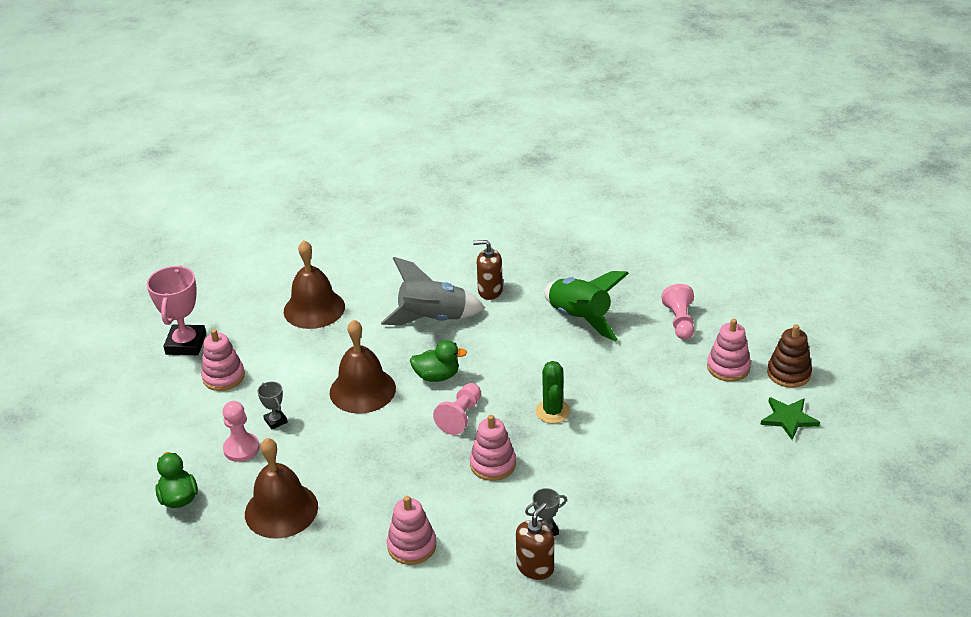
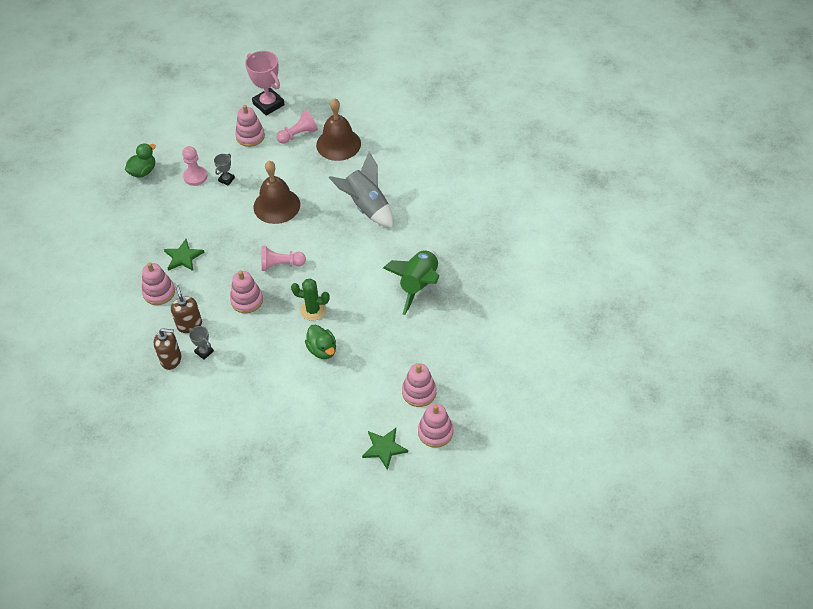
camera: 60 degrees right, 15 degrees up
pink trophy [147,265,206,355] -> pink trophy turned 75 degrees clockwise [245,51,285,116]
brown bell [245,438,318,539] -> none
green duck [410,340,467,382] -> green duck moved to [305,325,336,359]
brown soap dispenser [473,240,503,300] -> brown soap dispenser moved to [171,285,202,333]
green cactus [536,361,570,424] -> green cactus turned 45 degrees clockwise [291,278,330,321]
pink pawn [661,284,694,340] -> pink pawn moved to [277,110,318,144]
brown stacking toy [767,324,812,388] -> pink stacking toy [418,403,453,448]
none -> green star [164,239,205,271]

